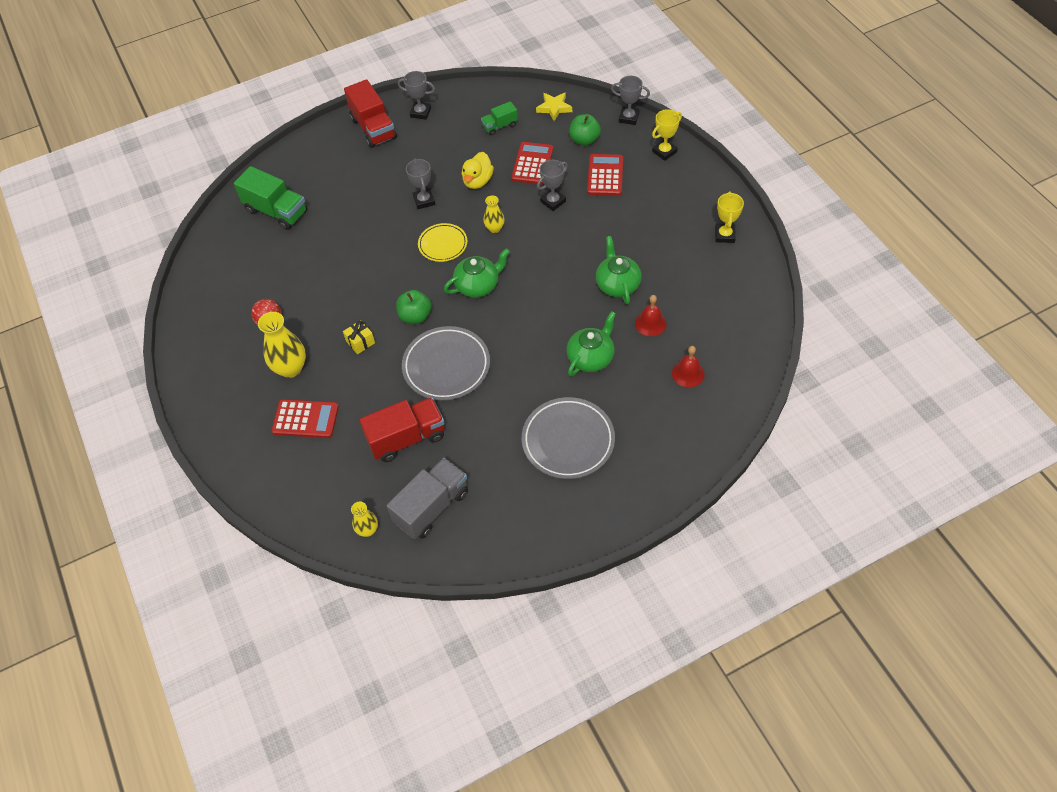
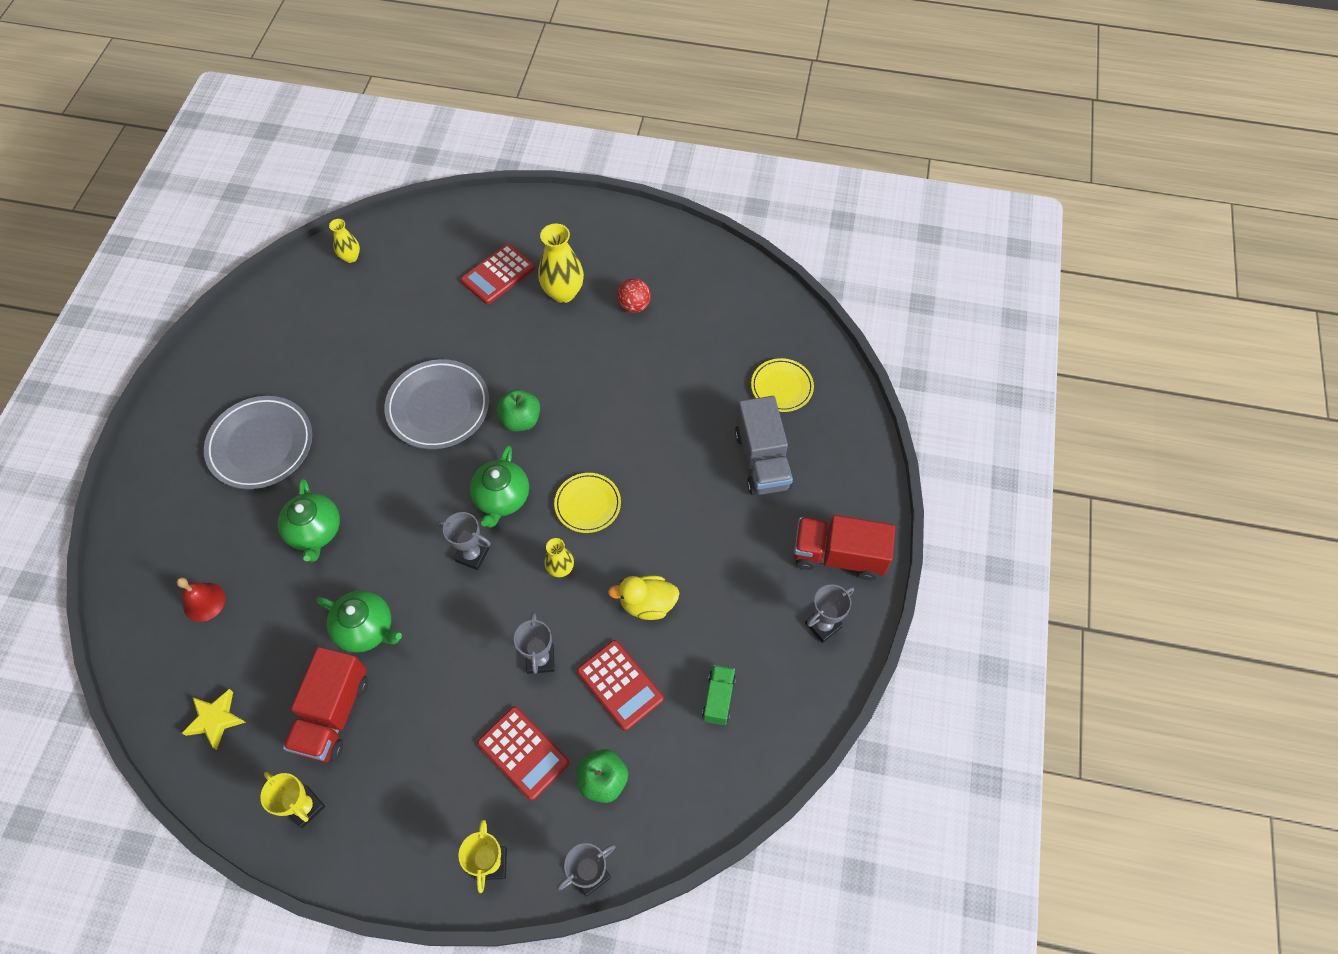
camera: 125 degrees right, 5 degrees up
green truck [234,166,307,230] -> yellow plate [751,358,814,412]
yellow gift [343,320,375,354] -> none
red truck [359,398,445,462] -> red truck moved to [283,647,368,762]
grey truck [387,458,468,539] -> grey truck moved to [735,396,793,495]
grey trophy [406,158,435,209] -> grey trophy moved to [436,512,491,570]
yellow duck [462,152,494,189] -> yellow duck turned 60 degrees counterclockwise [608,575,679,620]
yellow star [536,93,572,121] -> yellow star moved to [182,689,246,750]
red bell [635,295,667,336] -> none

